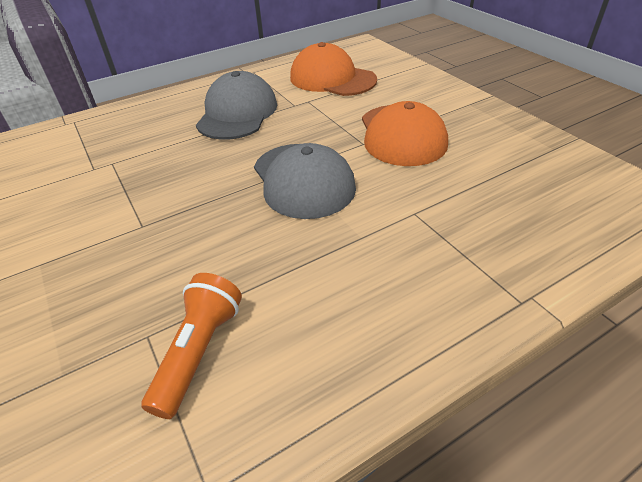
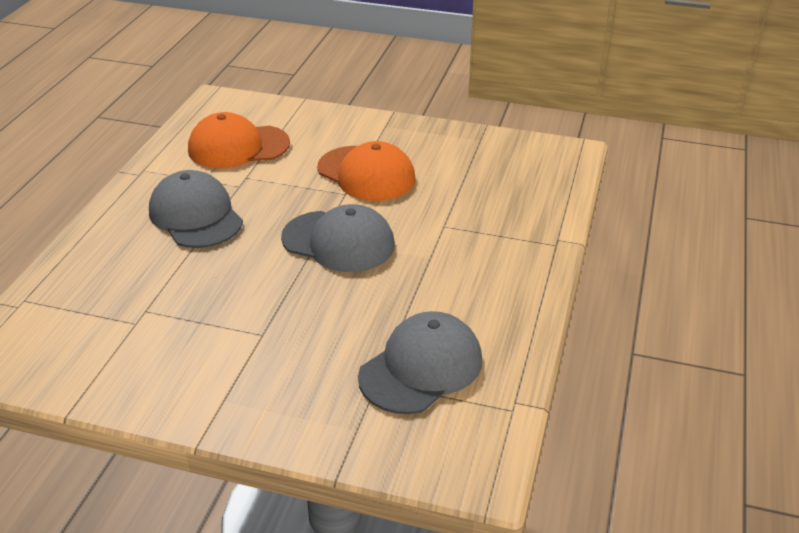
camera: 45 degrees left, 5 degrees down
orange flashlight [142,273,242,419] -> grey cap [358,311,482,414]

